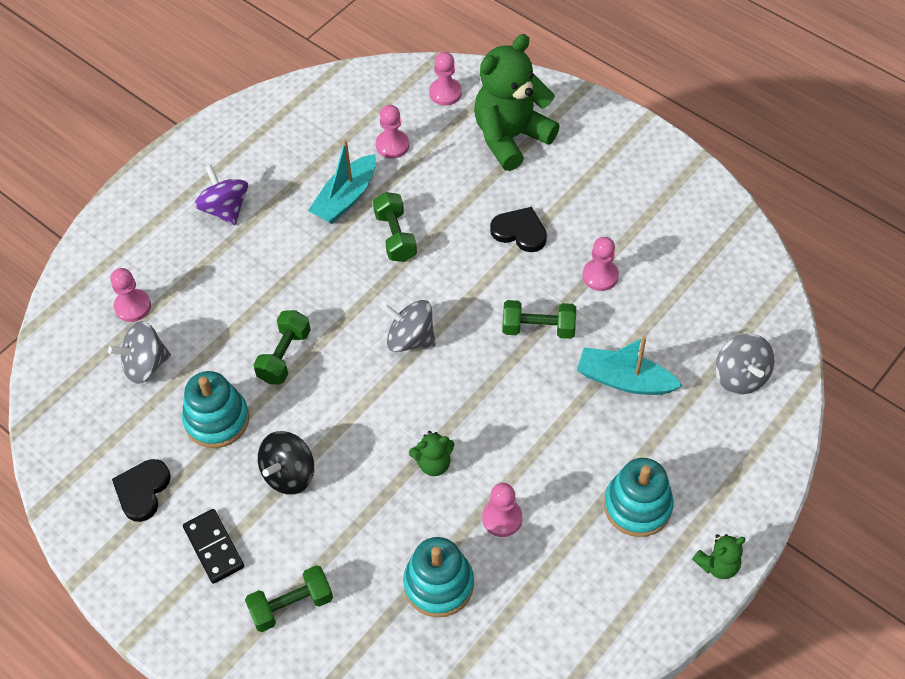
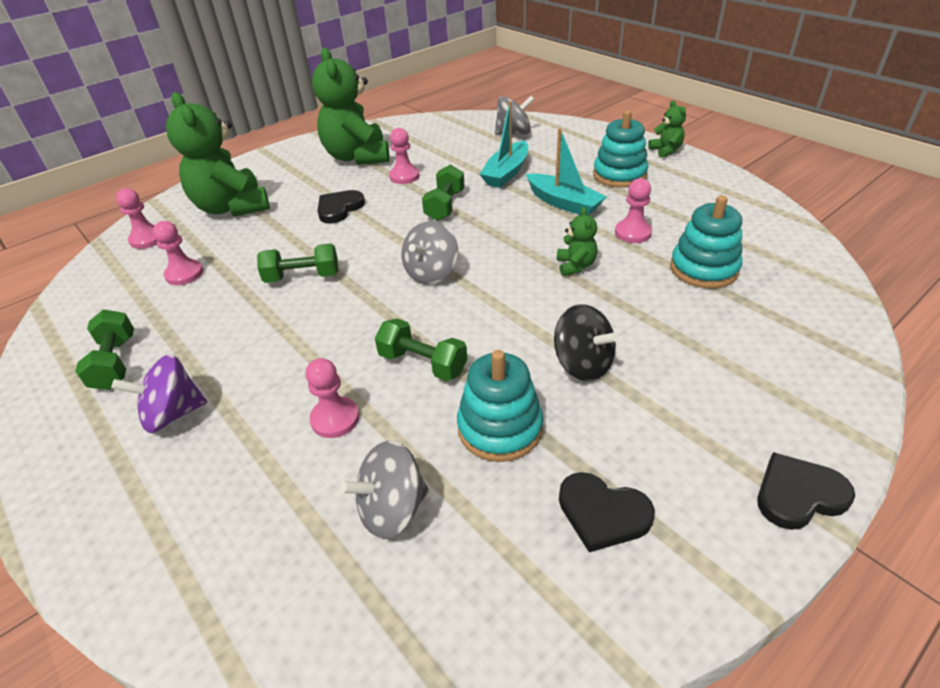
camera: 80 degrees left, 15 degrees down
grey spinning top [108,321,171,384] -> grey spinning top turned 75 degrees clockwise [340,440,429,539]
pink pawn [110,268,151,322] -> pink pawn moved to [305,358,359,438]
black domino [183,509,244,584] -> none
green dumbbell [245,565,333,632] -> green dumbbell moved to [75,310,134,390]
turquoise boat [308,140,376,224] -> turquoise boat moved to [526,128,607,215]
none -> green teddy bear [312,48,389,165]
none -> black heart [757,452,855,530]

